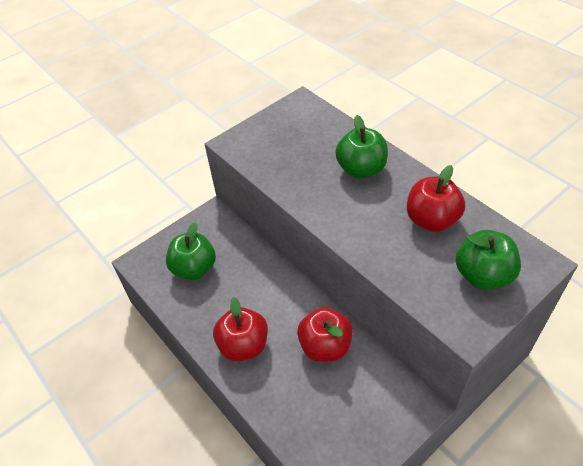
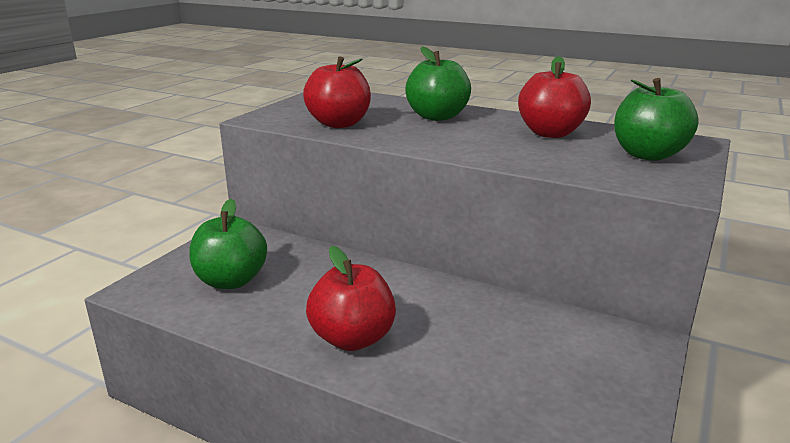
camera: 25 degrees left, 25 degrees down
red apple [297,307,353,362] -> red apple moved to [303,56,371,128]

